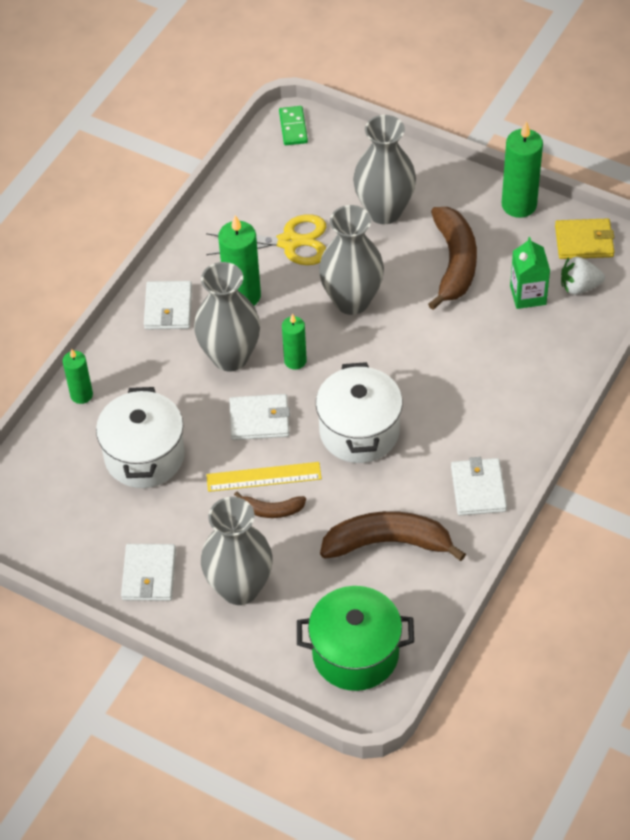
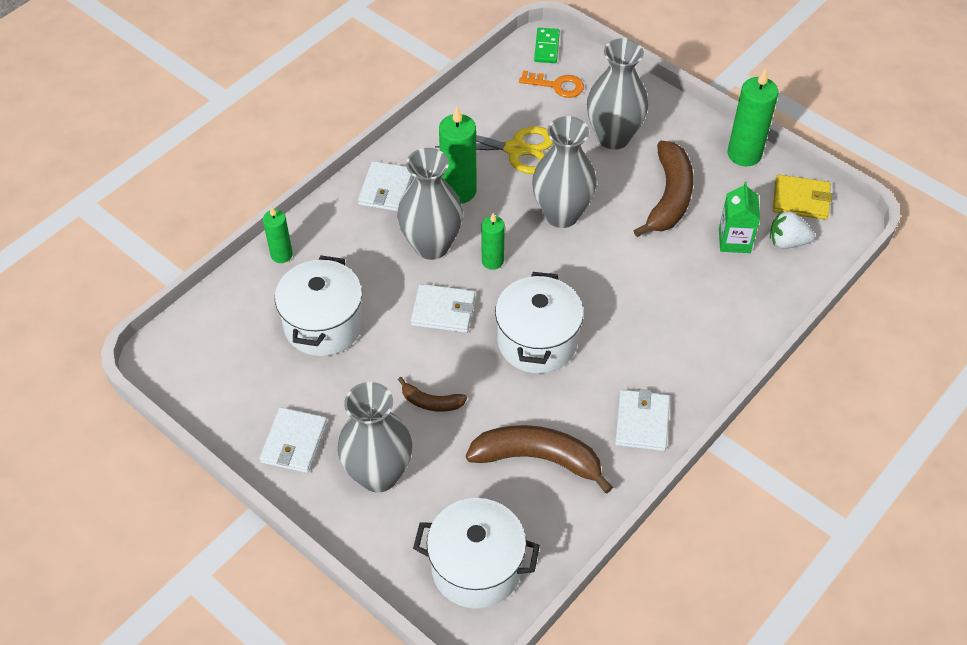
camera: 10 degrees right, 0 degrees up
yellow ruler [206,462,322,492] -> none
green pot [297,586,414,691] -> white pot [413,498,540,609]
none -> orange key [519,71,584,98]

